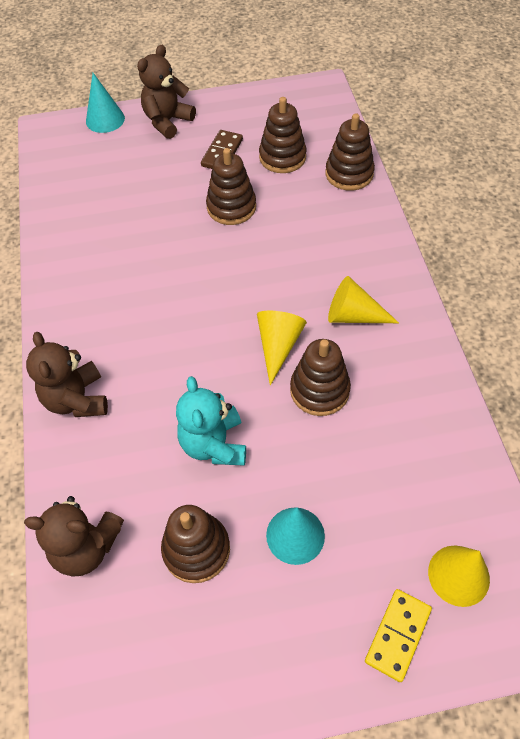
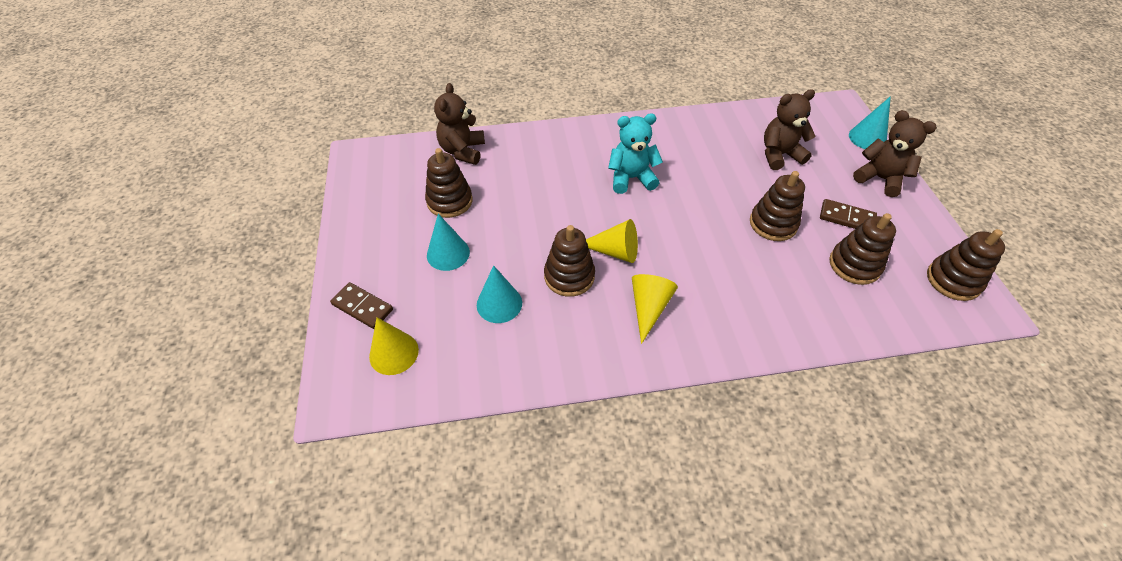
camera: 90 degrees right, 5 degrees down
brown teddy bear [26,332,108,417] -> brown teddy bear moved to [764,89,816,170]
turquoise teddy bear [176,376,246,466] -> turquoise teddy bear moved to [608,113,663,194]
brown stacking toy [325,113,375,191] -> brown stacking toy moved to [927,229,1005,301]
yellow domino [365,589,432,682] -> brown domino [330,282,393,329]
none -> turquoise cone [477,265,522,323]

